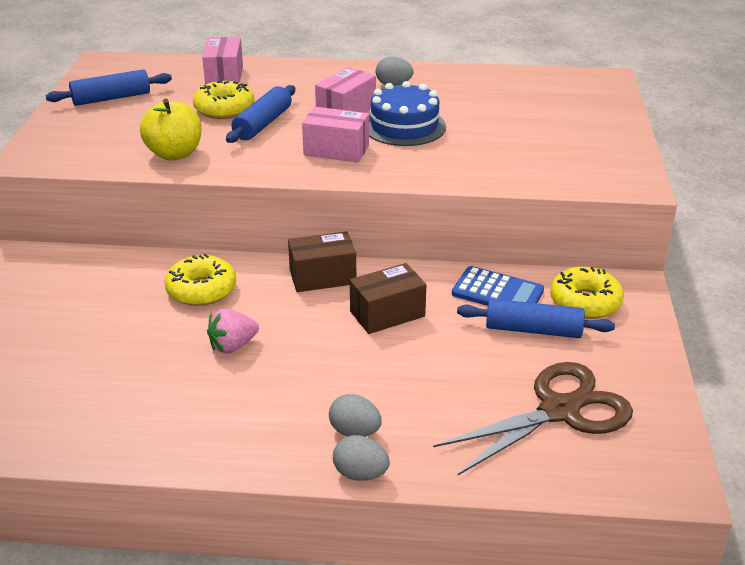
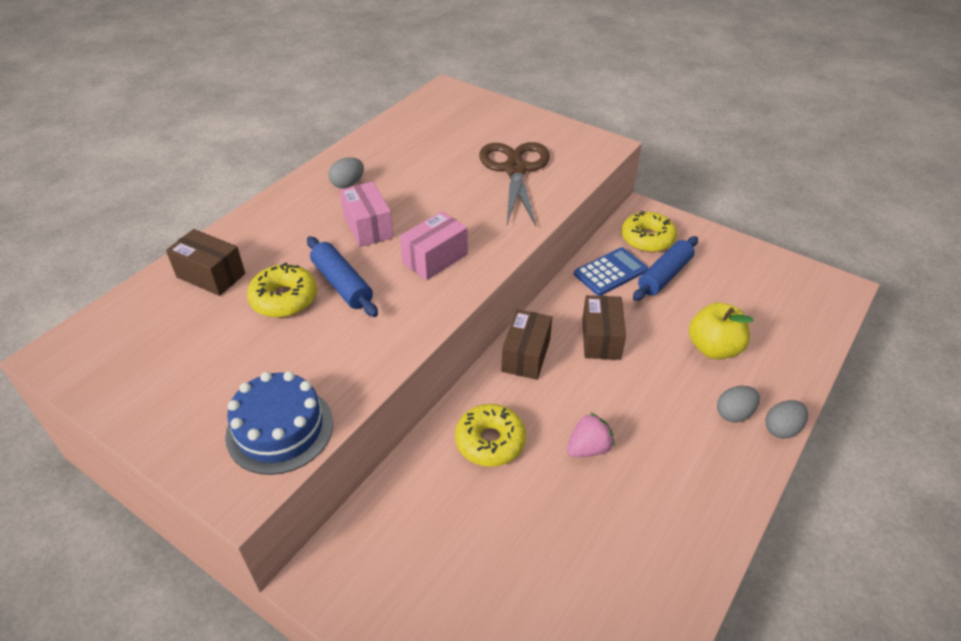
camera: 60 degrees left, 10 degrees up
blue rolling pin [46,69,172,106] -> none
yellow apple [140,99,202,161] -> yellow apple moved to [689,303,754,359]
pink box [202,37,243,85] -> brown box [166,229,245,296]
pink strawberry [207,309,259,354] -> pink strawberry turned 120 degrees counterclockwise [567,412,614,457]
blue cake [369,81,446,146] -> blue cake moved to [225,371,333,475]
brown scissors [433,362,633,476] -> brown scissors moved to [479,142,550,226]

